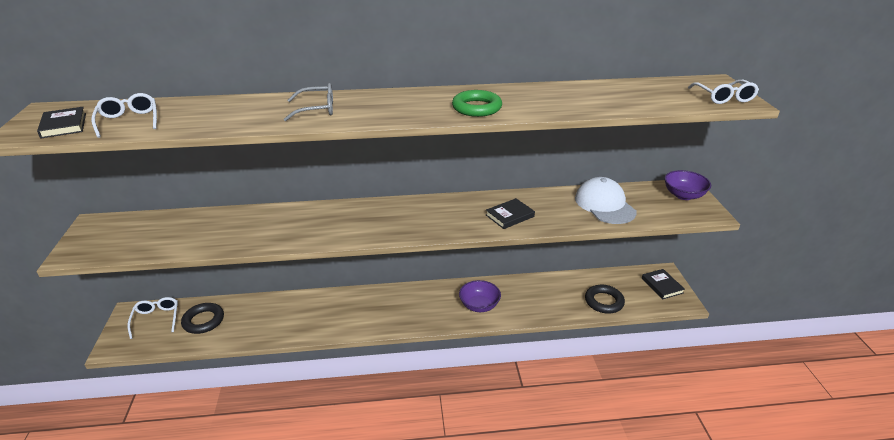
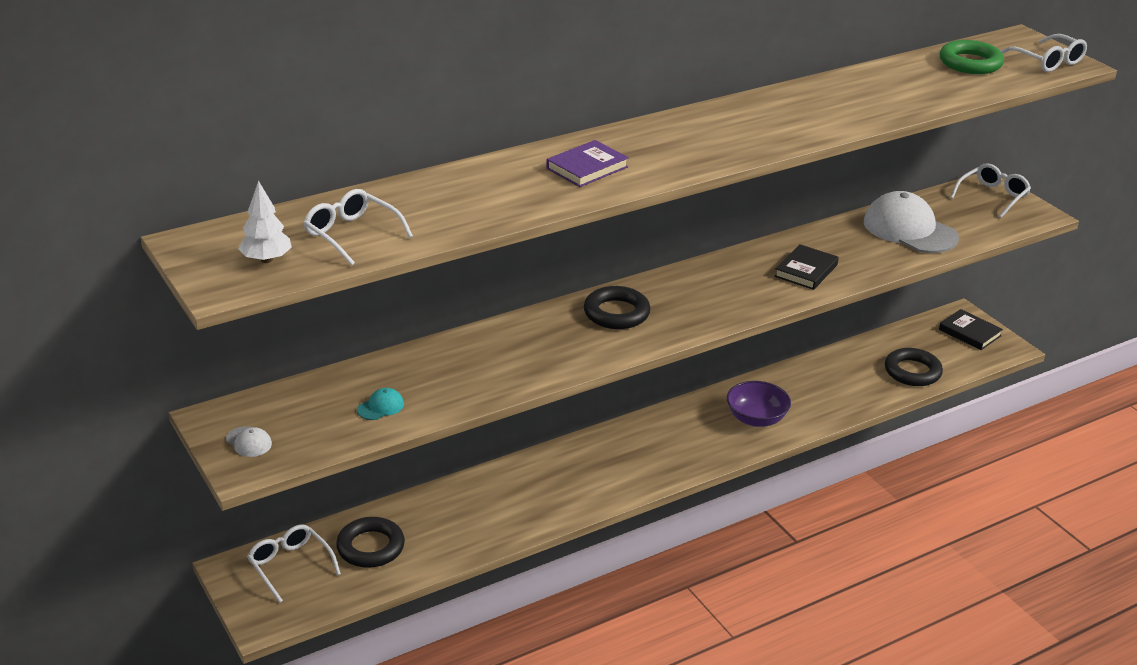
camera: 25 degrees left, 0 degrees up
black book [37,107,86,138] -> white tree [238,181,292,263]
grey glasses [284,83,333,121] -> purple book [546,140,629,187]
green ring [452,90,502,117] -> green ring moved to [940,40,1004,74]
purple bowl [664,170,711,200] -> white glasses [950,164,1031,218]
none -> white cap [226,426,272,457]
none -> turquoise cap [357,388,404,420]
none -> black ring [584,286,650,329]

